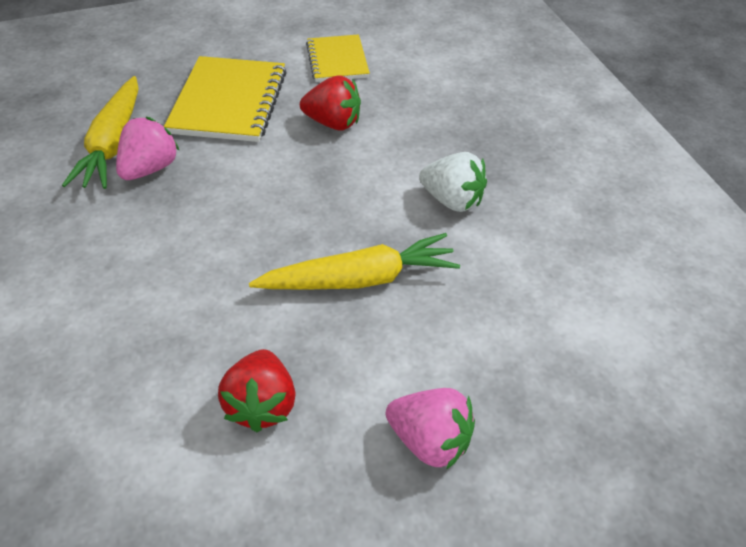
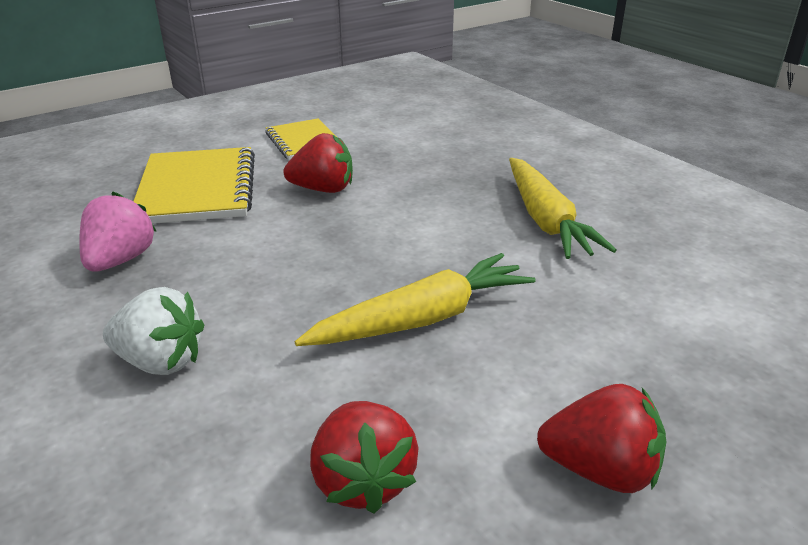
camera: 15 degrees left, 15 degrees down
yellow carrot [62,76,138,189] -> yellow carrot moved to [509,158,617,259]
pink strawberry [386,388,475,470] -> red strawberry [537,384,666,493]
white strawberry [419,152,487,212] -> white strawberry moved to [103,287,204,375]

